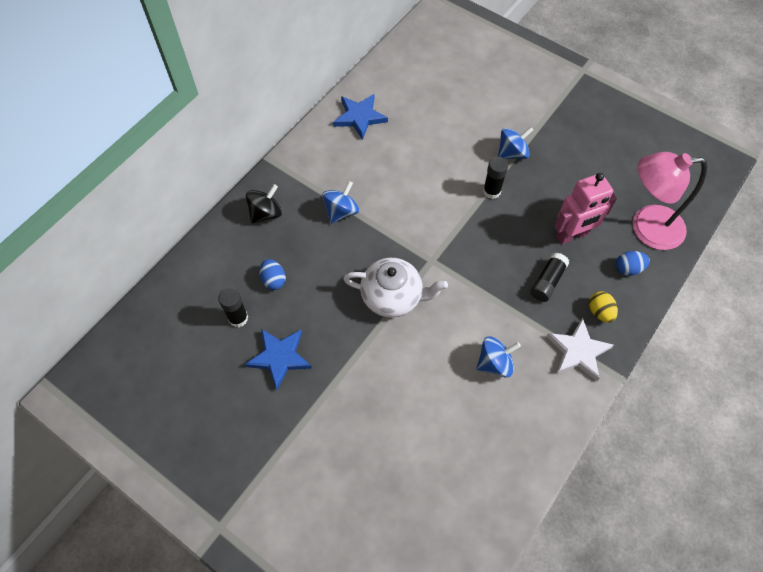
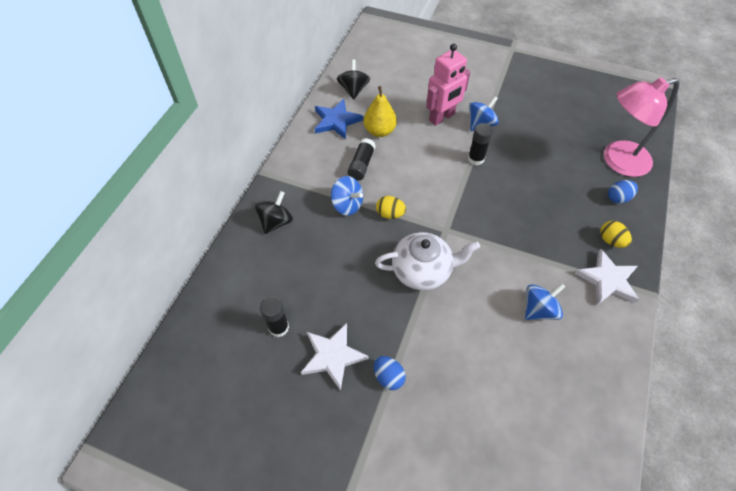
camera: 15 degrees left, 5 degrees down
blue star [245,329,312,390] -> white star [301,323,368,391]
blue egg [260,259,286,290] -> blue egg moved to [374,356,406,390]
blue spinning top [322,181,359,224] -> blue spinning top turned 105 degrees clockwise [331,176,363,216]
black glue stick [531,253,569,302] -> black glue stick moved to [347,138,376,181]
pink robot [554,173,617,244] -> pink robot moved to [426,44,470,126]
none -> black spinning top [337,59,370,100]
none -> yellow pear [364,86,397,137]
none -> yellow egg [376,196,406,219]

